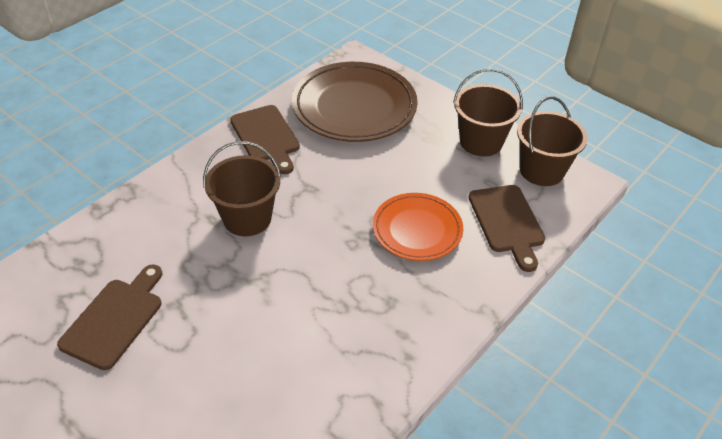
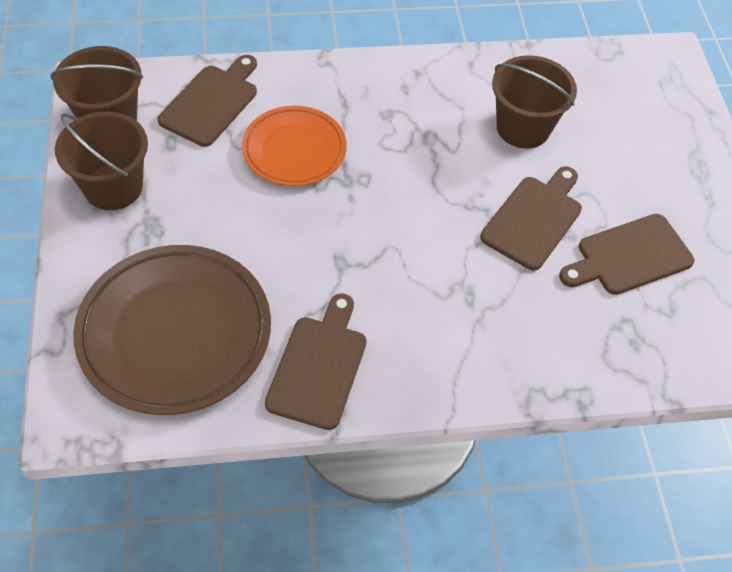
camera: 140 degrees left, 10 degrees up
brown bucket [203,141,281,236] -> brown bucket moved to [492,55,577,149]
none -> brown cutting board [480,166,582,270]

